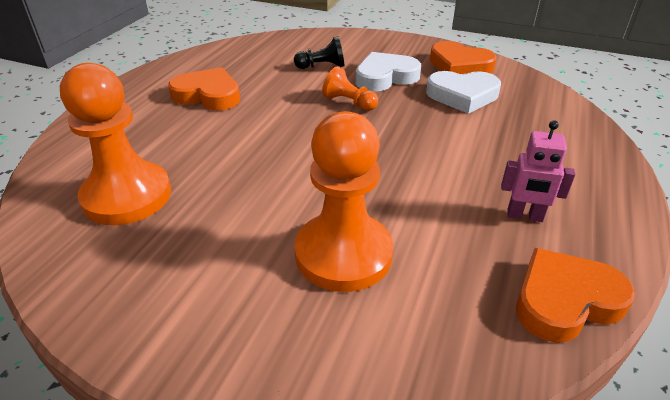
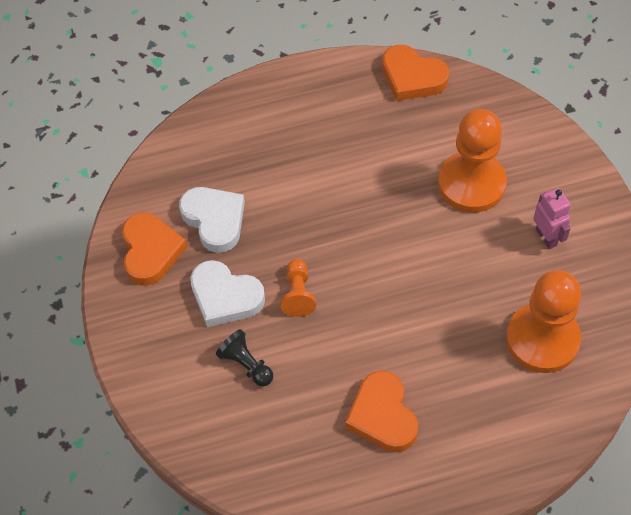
camera: 125 degrees left, 20 degrees up
pink robot [501,120,576,222] -> pink robot moved to [533,188,571,249]

